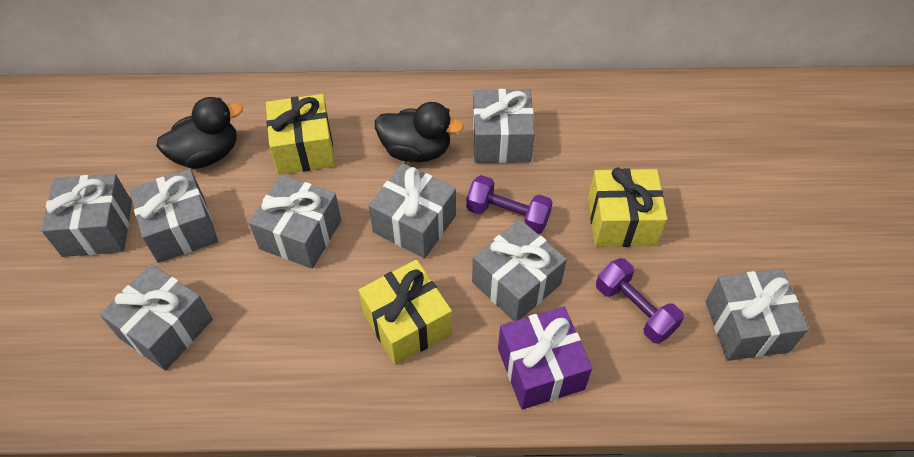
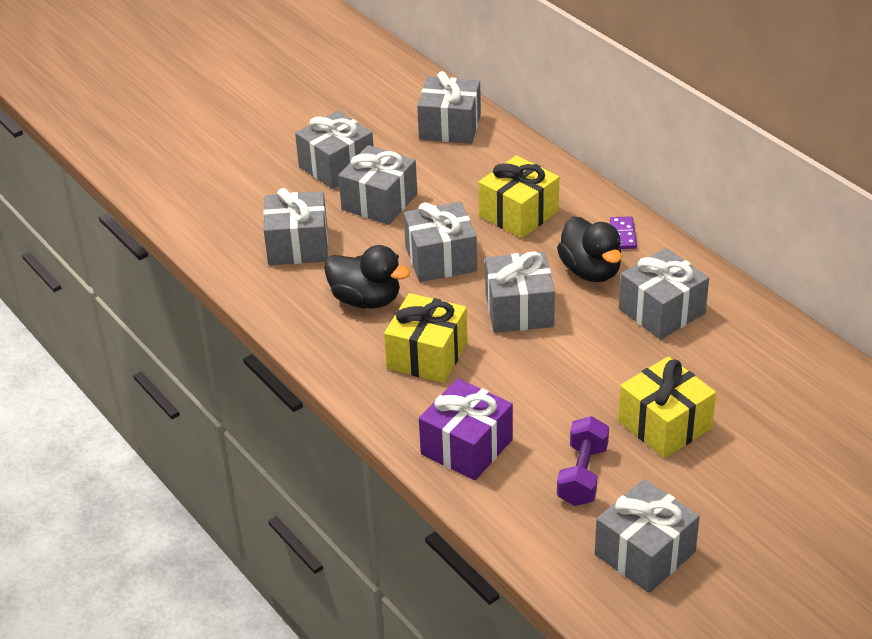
camera: 55 degrees right, 15 degrees down
black duck [156,97,243,169] -> black duck moved to [324,245,410,309]
purple dumbbell [466,175,553,234] -> none
grey gift [472,219,567,321] -> grey gift moved to [417,71,481,144]
none -> purple domino [610,216,637,249]

